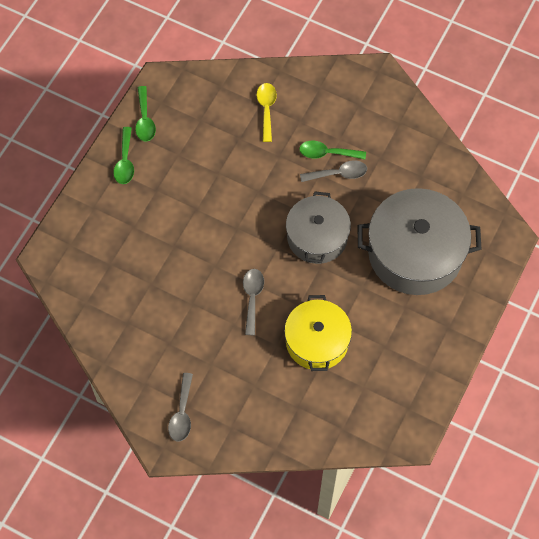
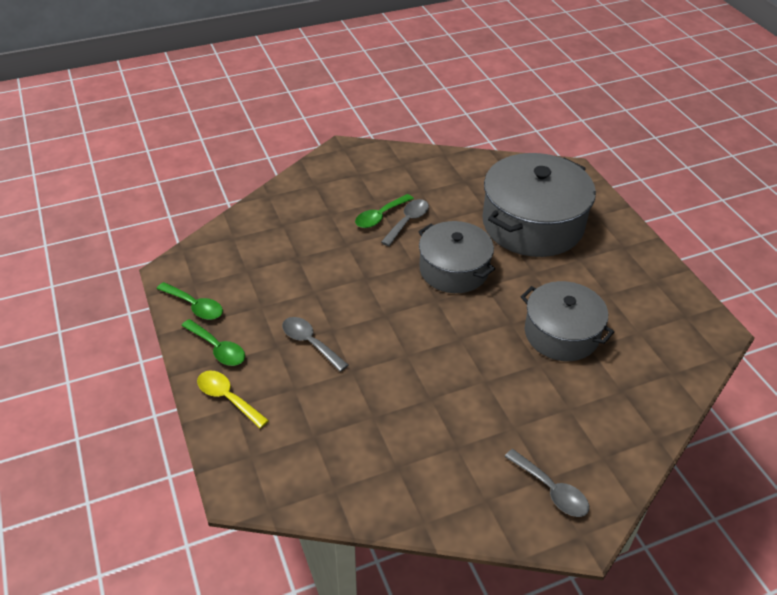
camera: 50 degrees left, 20 degrees down
grey spoon [243,269,264,335] -> grey spoon moved to [282,317,348,372]
yellow spoon [257,83,277,142] -> yellow spoon moved to [197,371,269,428]
yellow pot [284,295,352,371] -> grey pot [521,281,614,361]

